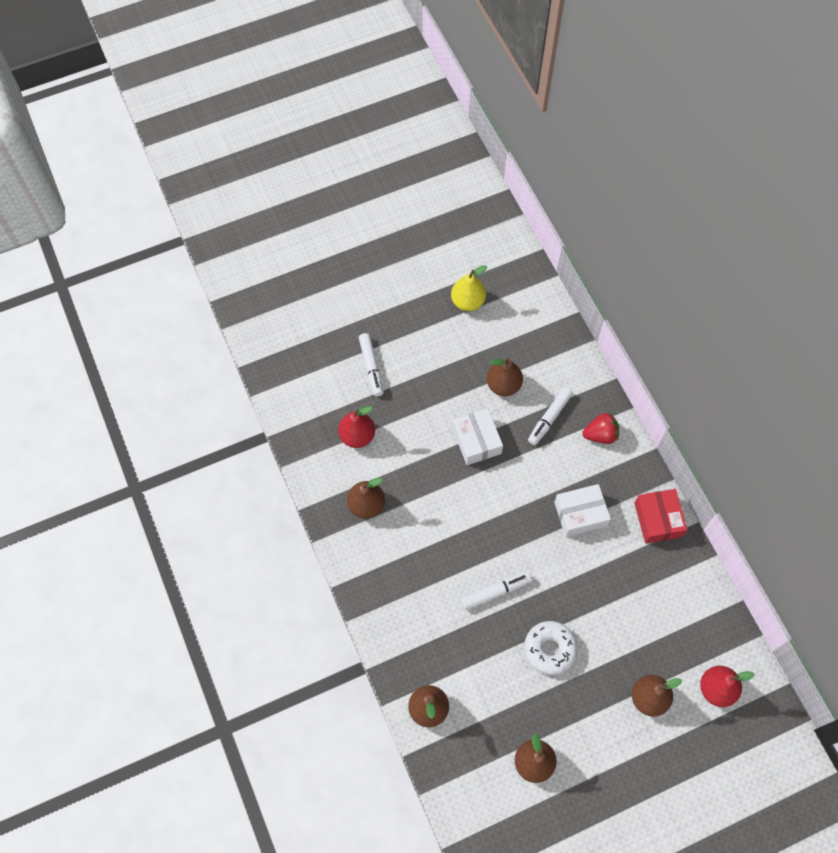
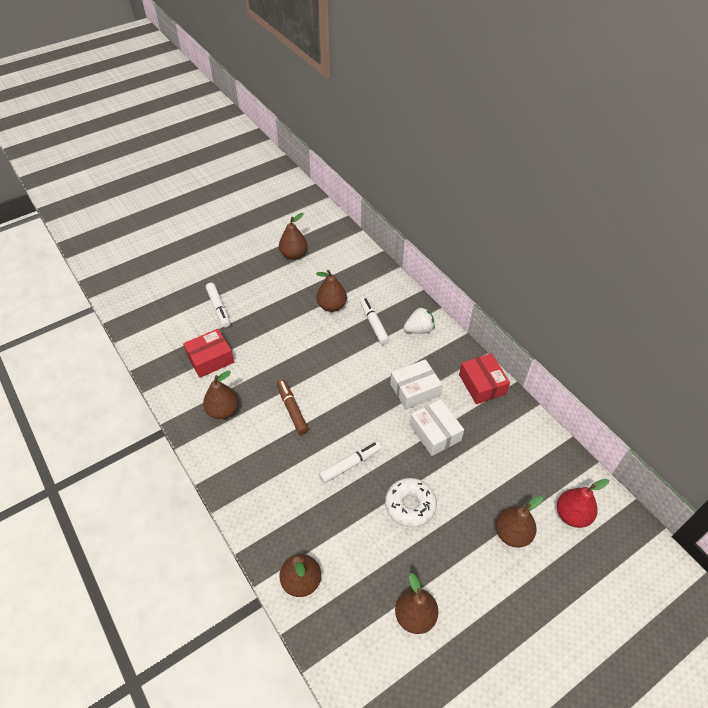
camera: 10 degrees left, 15 degrees down
red pear [338,406,375,448] -> red box [183,329,234,378]
yellow pear [451,265,487,311] -> brown pear [279,213,307,260]
white box [452,408,503,465] -> white box moved to [410,399,464,456]
white marker [528,387,573,445] -> white marker turned 135 degrees clockwise [360,298,390,345]
red strawberry [583,413,619,444] -> white strawberry [404,307,435,334]
none -> brown marker [277,379,309,435]

